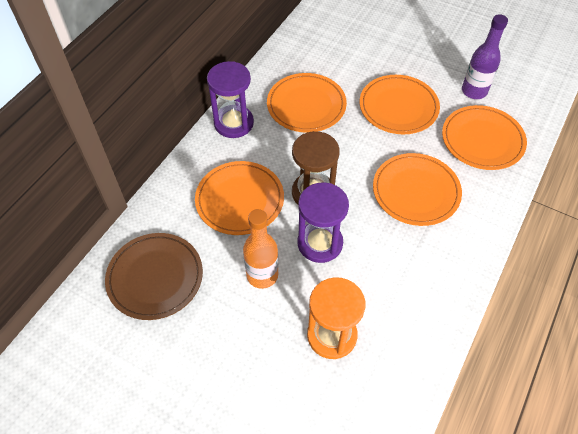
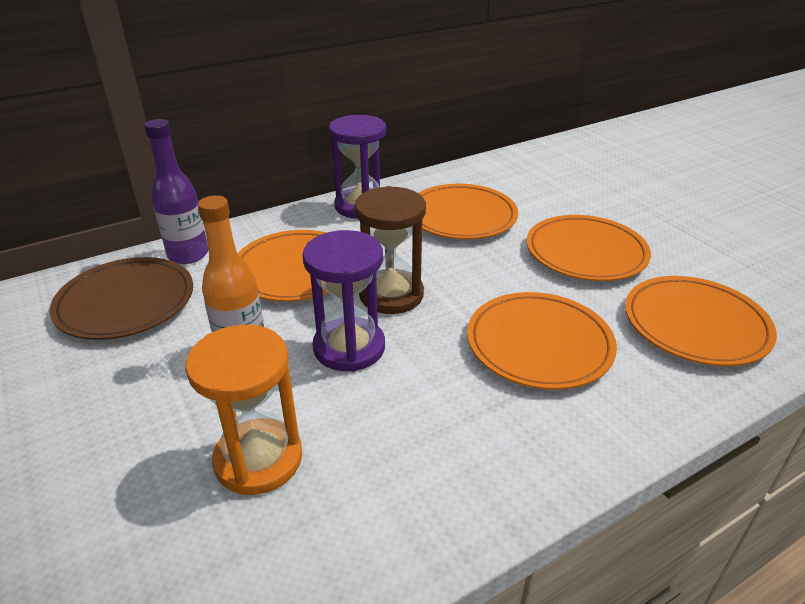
camera: 30 degrees right, 20 degrees down
purple bottle [462,14,508,99] -> purple bottle moved to [144,119,208,264]

